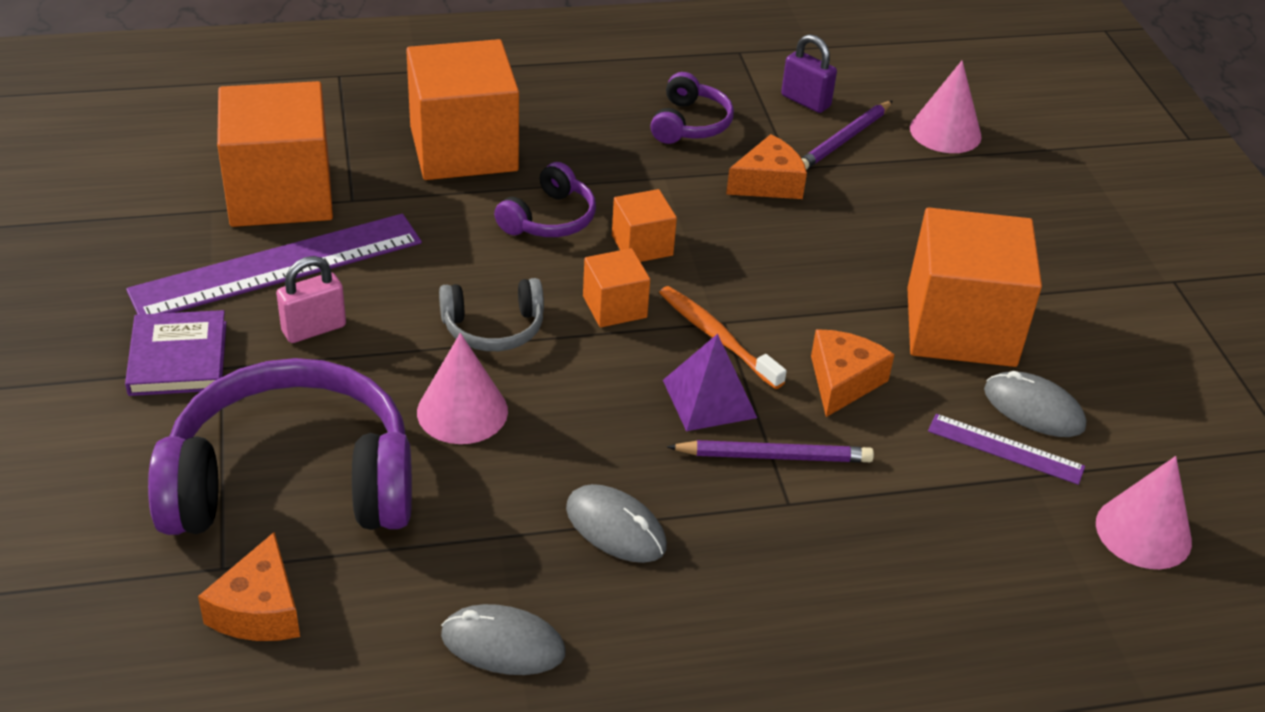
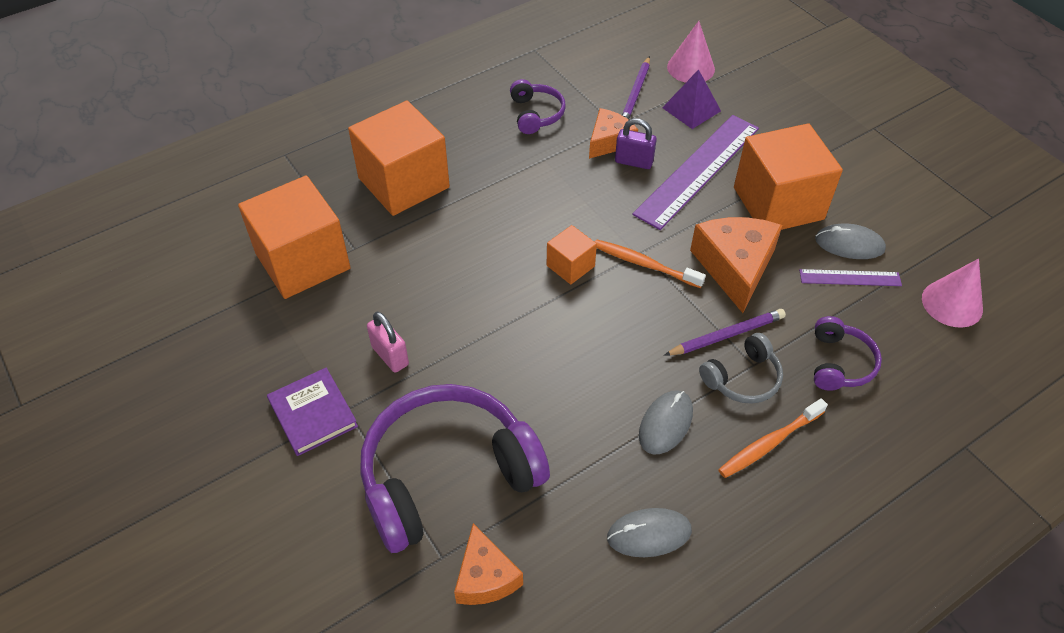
camera: 20 degrees left, 10 degrees up
purple ruler [126,214,422,315] -> purple ruler moved to [632,115,759,230]
pink padlock [276,256,346,343] -> pink padlock turned 75 degrees counterclockwise [367,312,409,373]
pink cone [417,333,508,444] -> none
grey headphones [439,278,544,351] -> grey headphones moved to [699,333,783,404]
purple headphones [494,162,596,237] -> purple headphones moved to [814,316,882,391]
grey mouse [566,484,667,563] -> grey mouse turned 75 degrees counterclockwise [639,390,693,455]
orange cube [612,189,677,262] -> none
purple pyramid [663,334,757,431] -> purple pyramid moved to [662,69,721,129]
purple padlock [781,34,837,113] -> purple padlock moved to [615,118,657,169]
orange cheese [811,329,895,417] -> orange cheese [690,217,782,313], size x1.58
none -> orange toothbrush [718,398,828,478]

